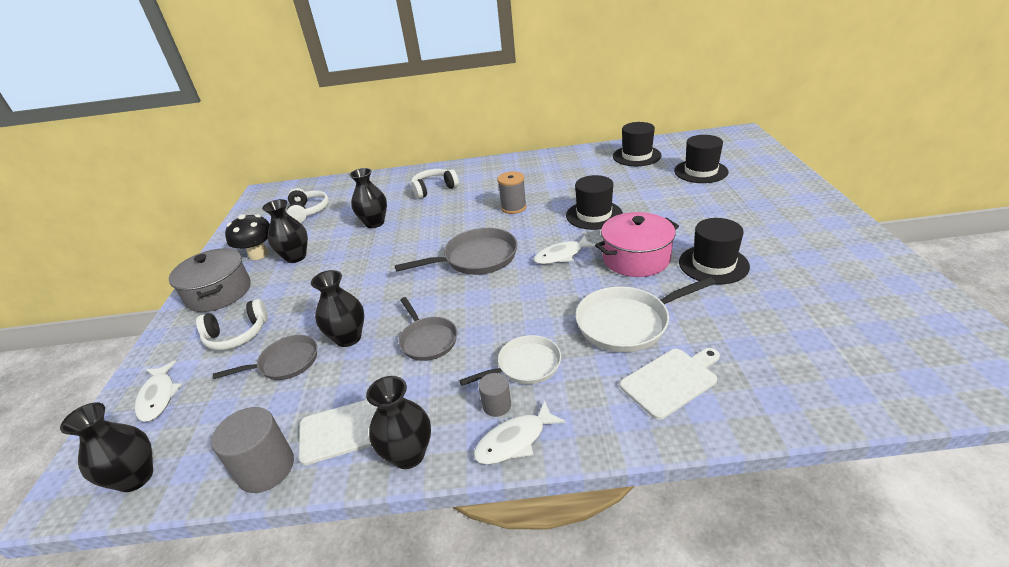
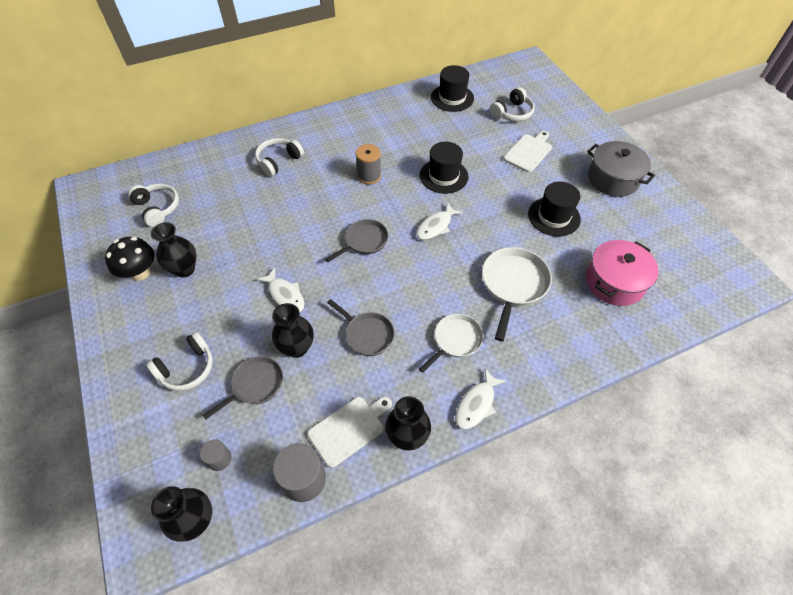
camera: 25 degrees left, 20 degrees up
white fish [135,360,182,422] -> white fish moved to [257,268,305,312]
grey pot [169,248,251,312] -> grey pot moved to [587,141,655,197]
black vase [349,168,387,228] -> none
grey pan [395,228,517,275] -> grey pan [325,219,388,262], size x0.66
grey cylinder [479,373,511,417] -> grey cylinder moved to [200,440,232,471]
white pan [576,277,716,352] -> white pan turned 150 degrees clockwise [482,247,552,341]
pink pot [595,212,679,277] -> pink pot moved to [586,240,659,306]
white cutting board [620,348,720,420] -> white cutting board moved to [503,131,552,172]
black hat [674,135,728,183] -> white headphones [490,87,535,122]

